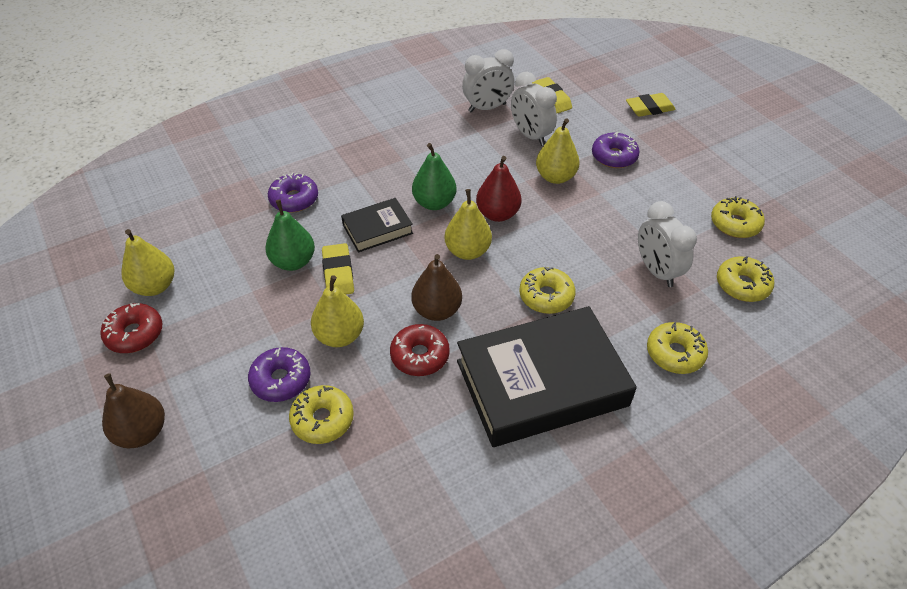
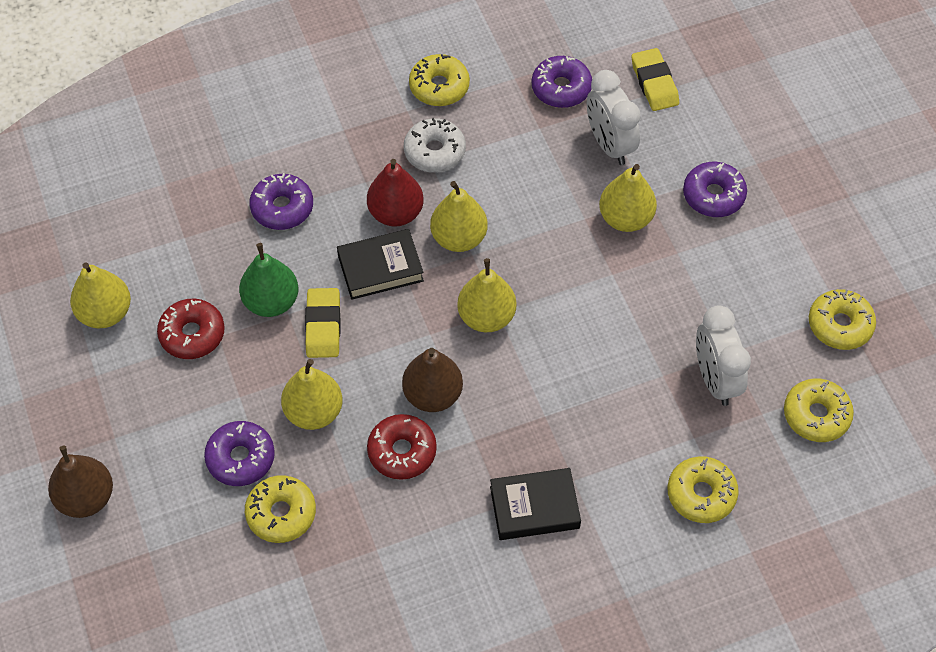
camera: 10 degrees right, 10 degrees up
red donut [100,303,162,353] -> red donut moved to [157,299,225,359]
green pear [412,143,457,210] -> yellow pear [430,181,488,252]
black book [457,306,637,447] -> black book [490,468,581,540], size x0.49
white clock [462,49,515,112] -> purple donut [532,56,592,108]
red pear [476,156,522,222] -> red pear moved to [367,159,424,227]
yellow donut [519,267,576,314] -> yellow donut moved to [409,54,470,106]
yellow eraser [626,93,676,117] -> none
none -> white donut [404,118,466,173]

